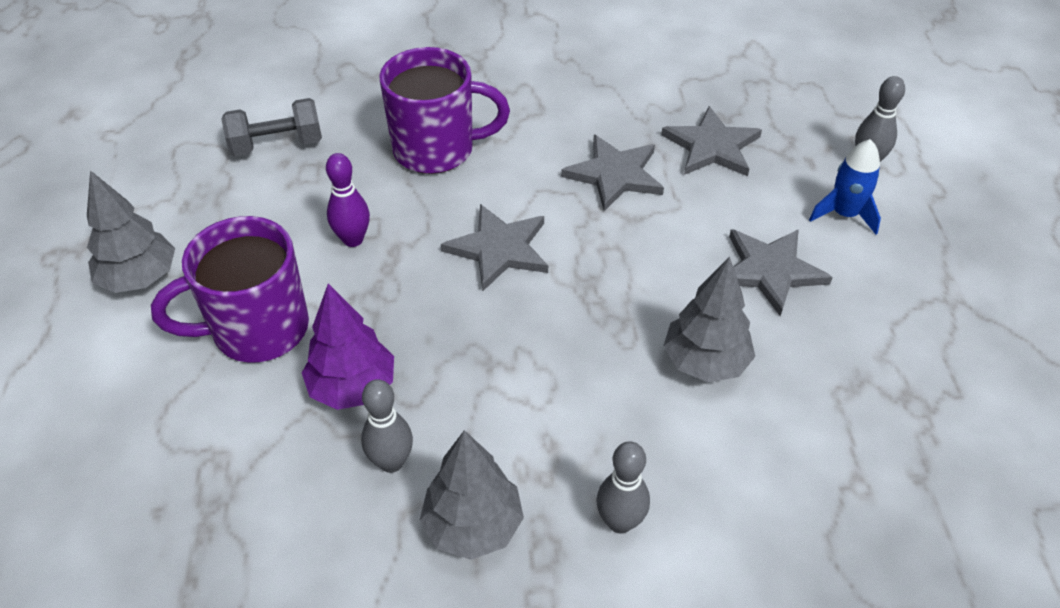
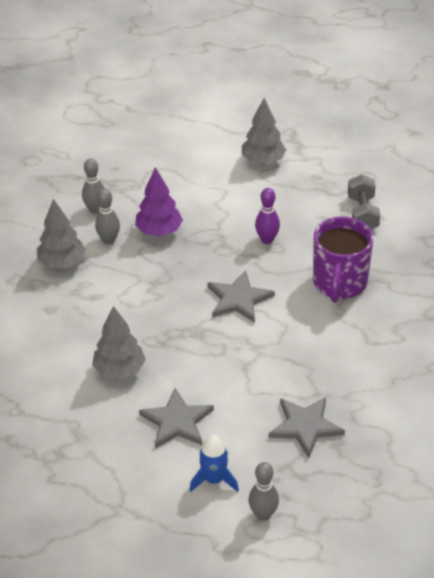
camera: 105 degrees right, 5 degrees down
purple mug [151,216,309,363] -> none
grey star [561,135,664,211] -> none
grey bowling pin [596,441,650,534] -> grey bowling pin moved to [82,159,105,214]

